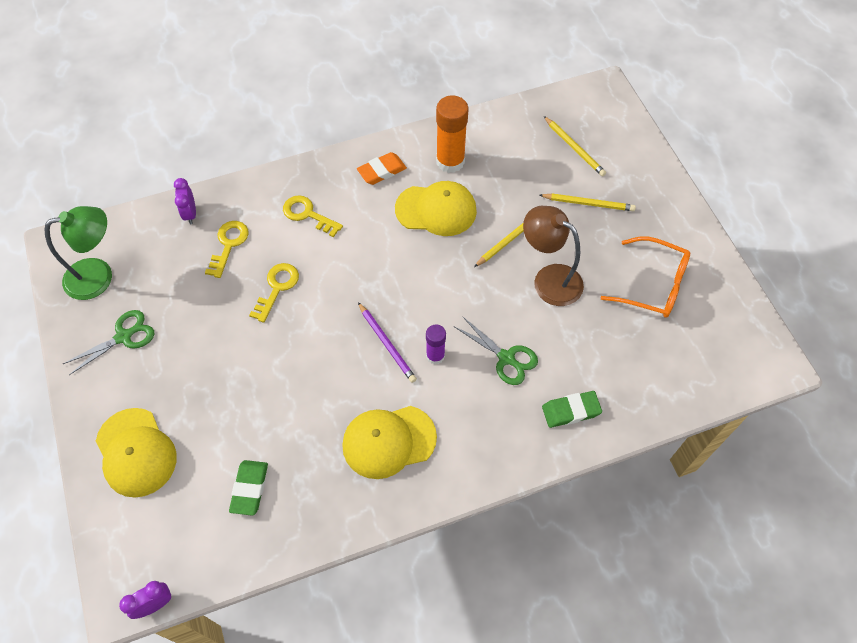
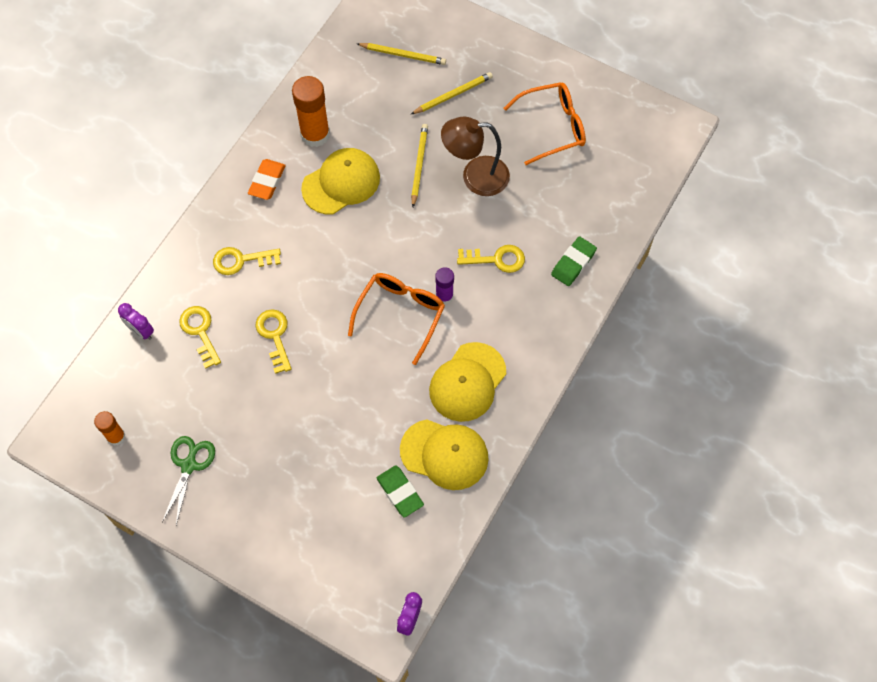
camera: 40 degrees left, 5 degrees up
green lamp [44,206,112,300] -> orange glue stick [94,411,126,446]
yellow cap [96,408,177,498] -> yellow cap moved to [400,419,489,490]
purple pencil [358,302,417,383] -> orange glasses [348,273,445,365]
green scissors [455,317,538,385] -> yellow key [457,245,525,273]

